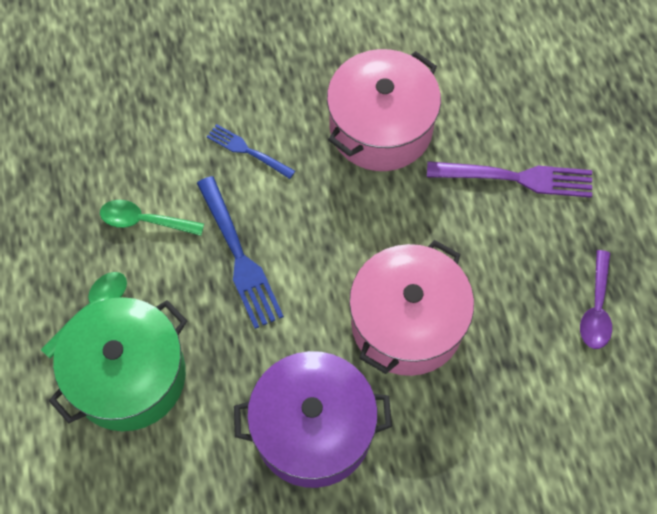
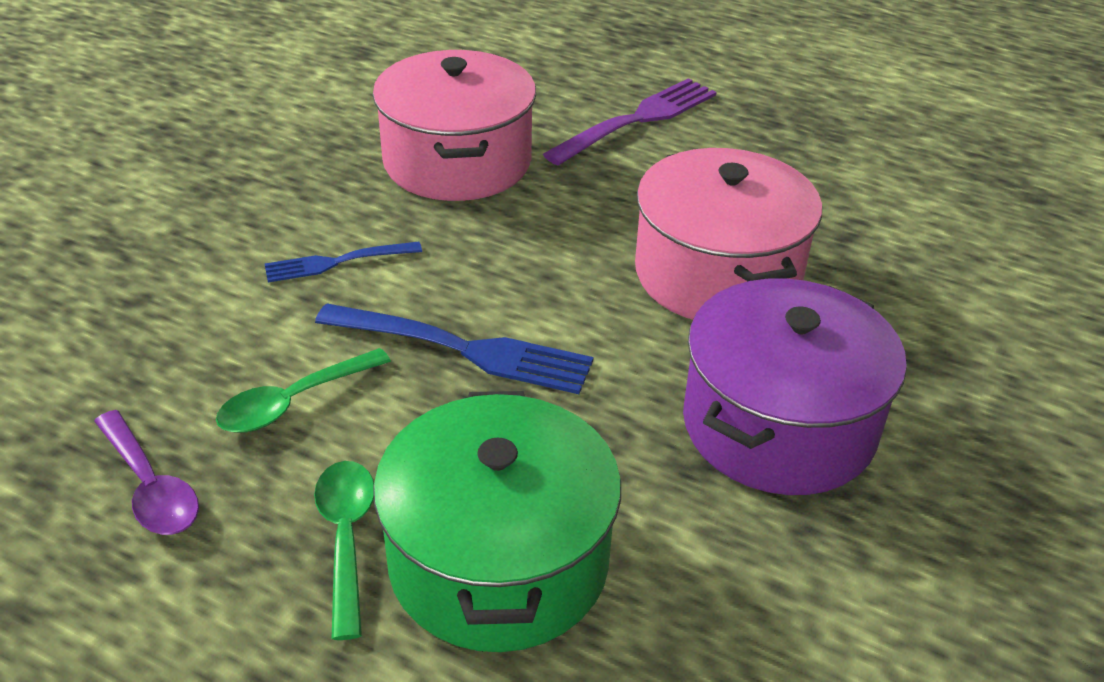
camera: 50 degrees left, 25 degrees down
purple spoon [580,250,612,349] -> purple spoon moved to [94,410,199,535]

